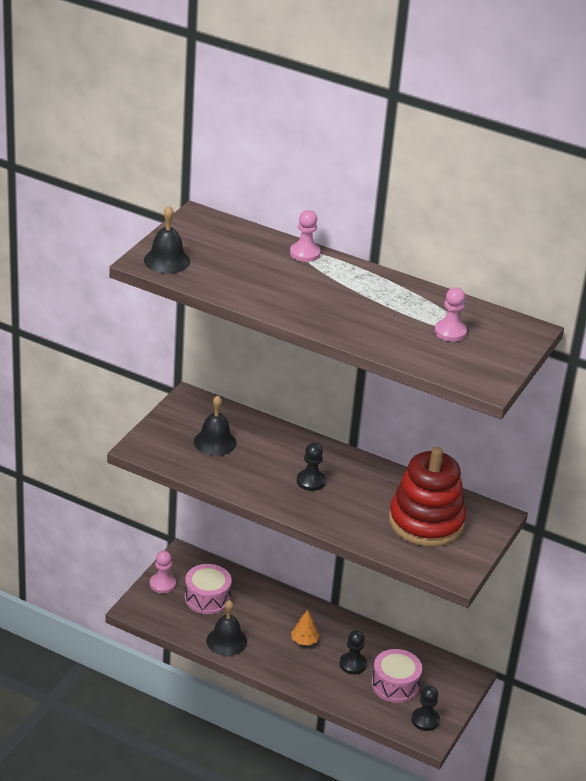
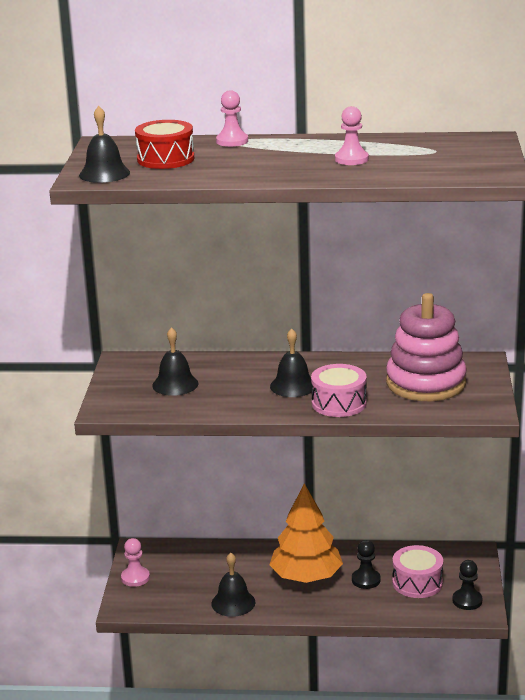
camera: 20 degrees left, 10 degrees down
pink drum [185,564,232,614] -> pink drum moved to [311,364,367,417]
orange tree [291,610,319,645] -> orange tree [269,483,343,583], size x2.41
black pawn [297,443,326,491] -> black bell [270,328,312,397]
red stacking toy [389,447,466,547] -> pink stacking toy [386,293,467,401]
pink pawn [434,287,467,342] -> pink pawn moved to [335,106,369,165]
none -> red drum [135,120,194,169]

